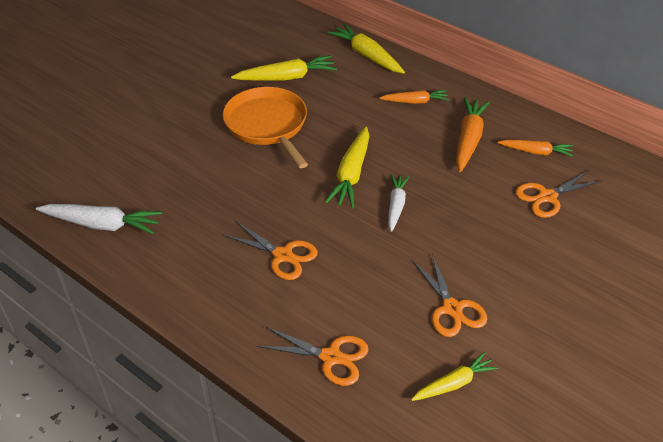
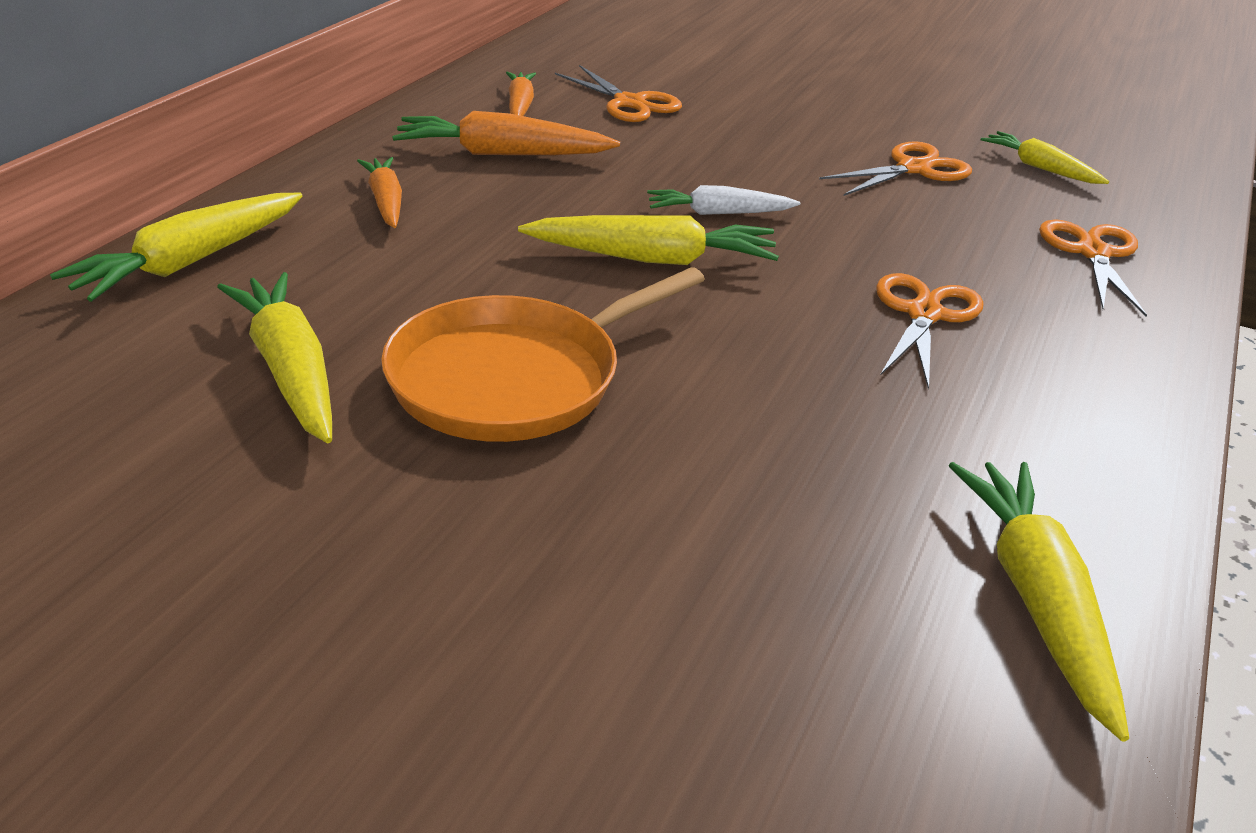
camera: 105 degrees left, 10 degrees down
white carrot [36,204,162,234] -> yellow carrot [949,462,1129,742]

